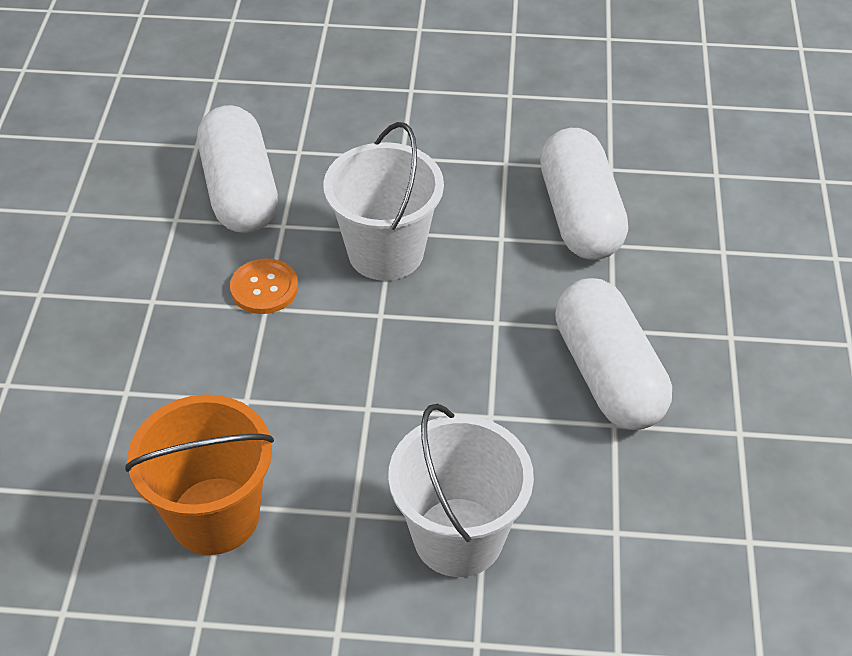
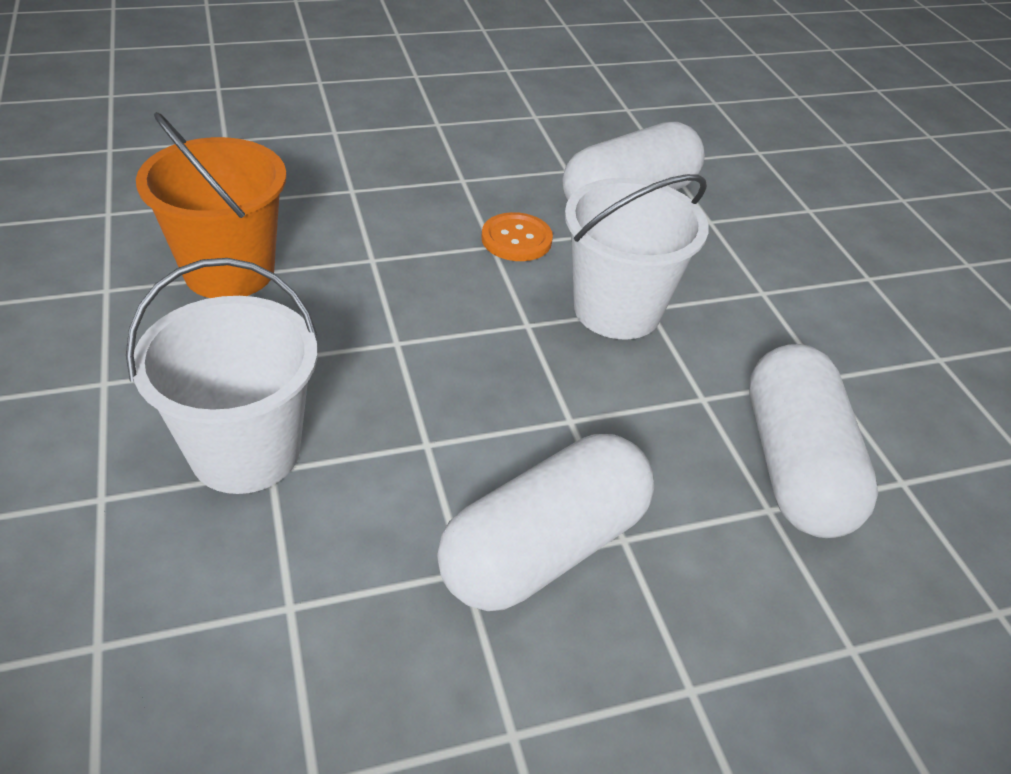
camera: 65 degrees right, 5 degrees down
white capsule [540,128,628,260] -> white capsule turned 60 degrees counterclockwise [749,344,878,538]

